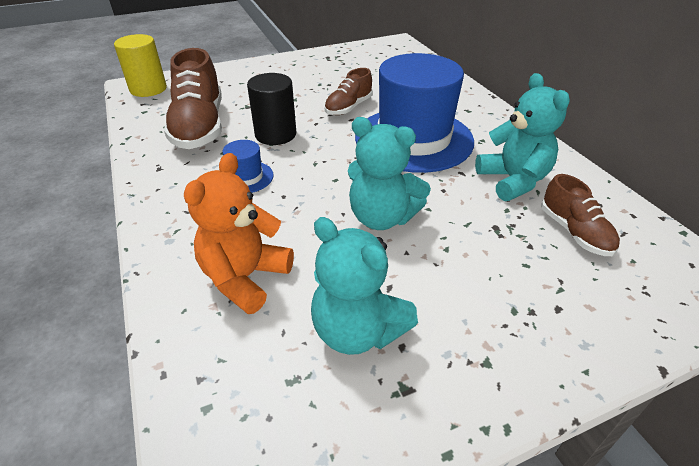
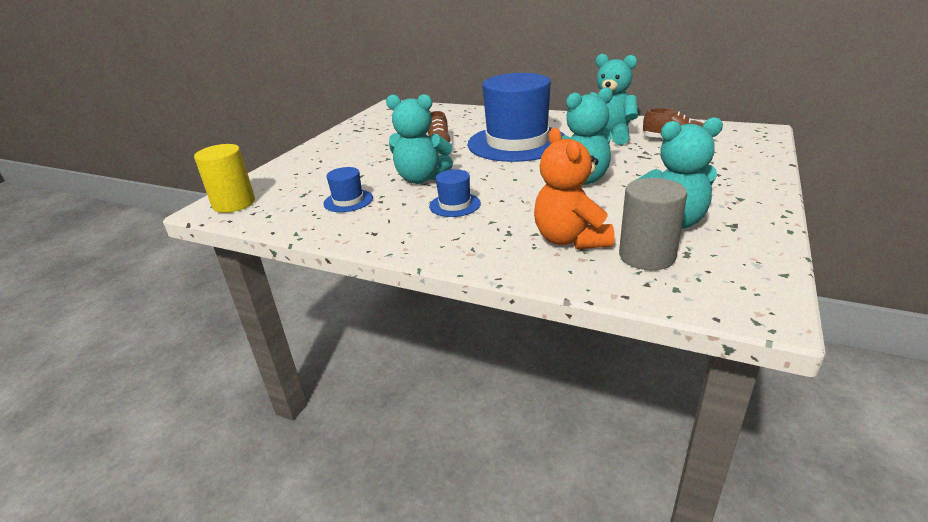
camera: 40 degrees left, 10 degrees down
brown shoe [164,48,222,149] -> blue hat [323,167,373,212]
black cylinder [247,73,296,145] -> turquoise teddy bear [386,94,453,184]
none -> grey cylinder [619,178,687,270]

